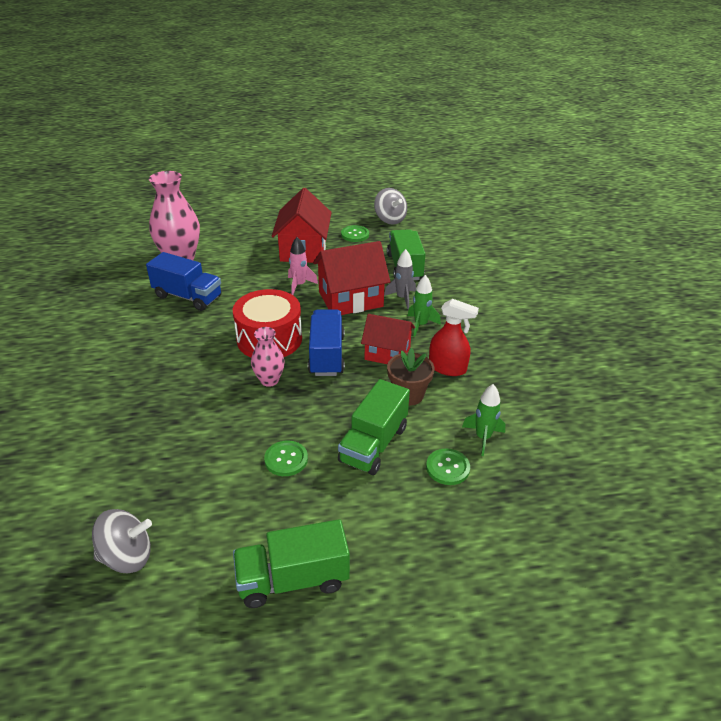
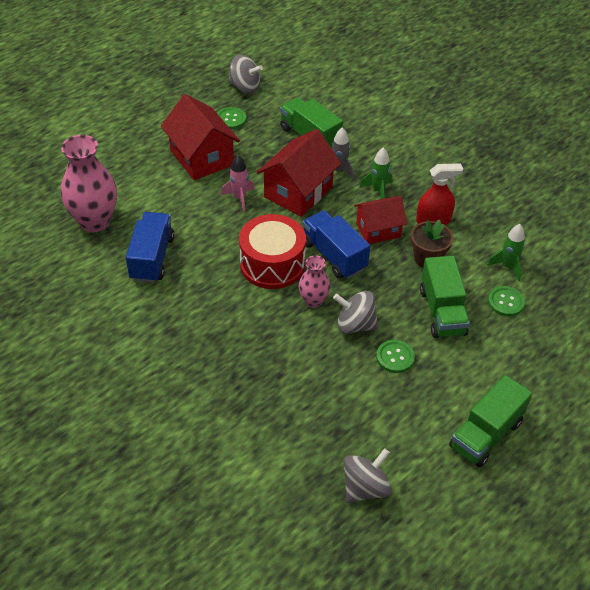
camera: 35 degrees left, 10 degrees up
blue truck [146,252,222,311] -> blue truck turned 75 degrees counterclockwise [126,212,174,283]
none -> grey spinning top [333,291,378,334]

